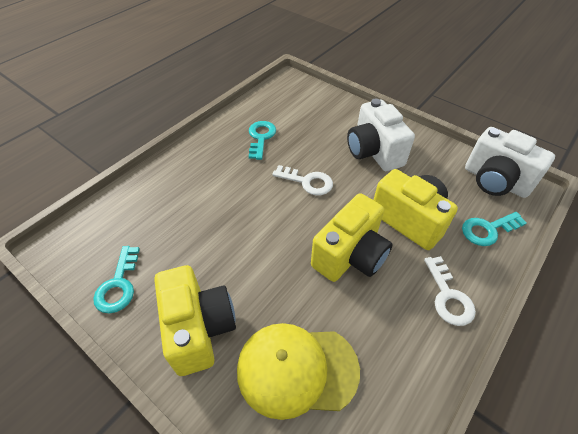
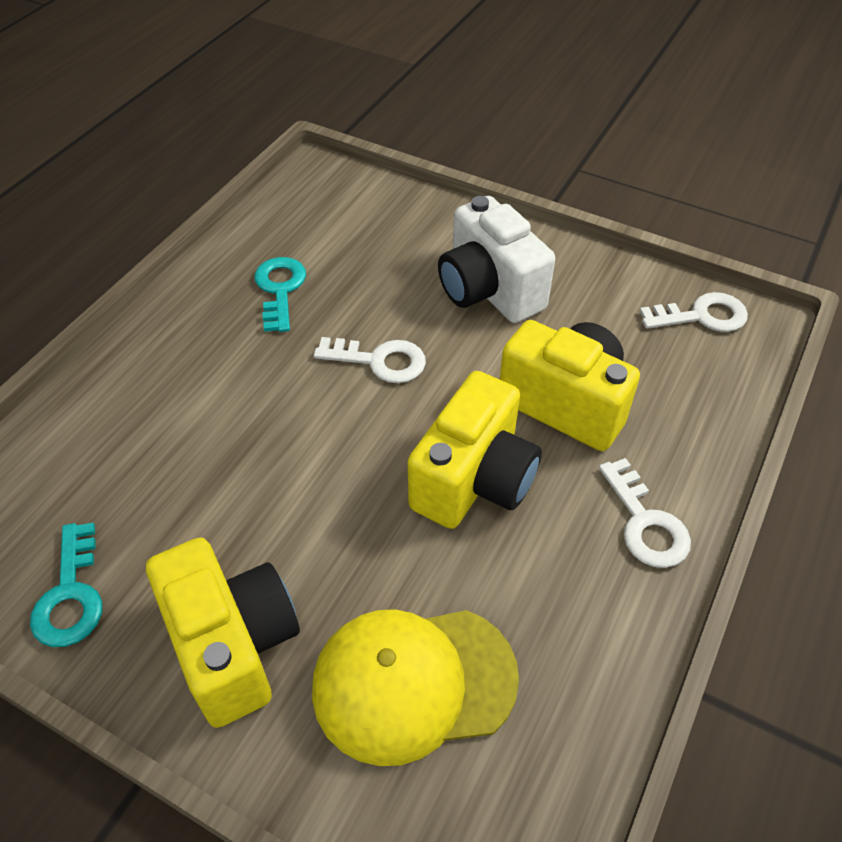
camera: 10 degrees left, 0 degrees up
turquoise key [462,212,527,246] -> none
white camera [465,127,555,198] -> white key [640,292,748,332]

